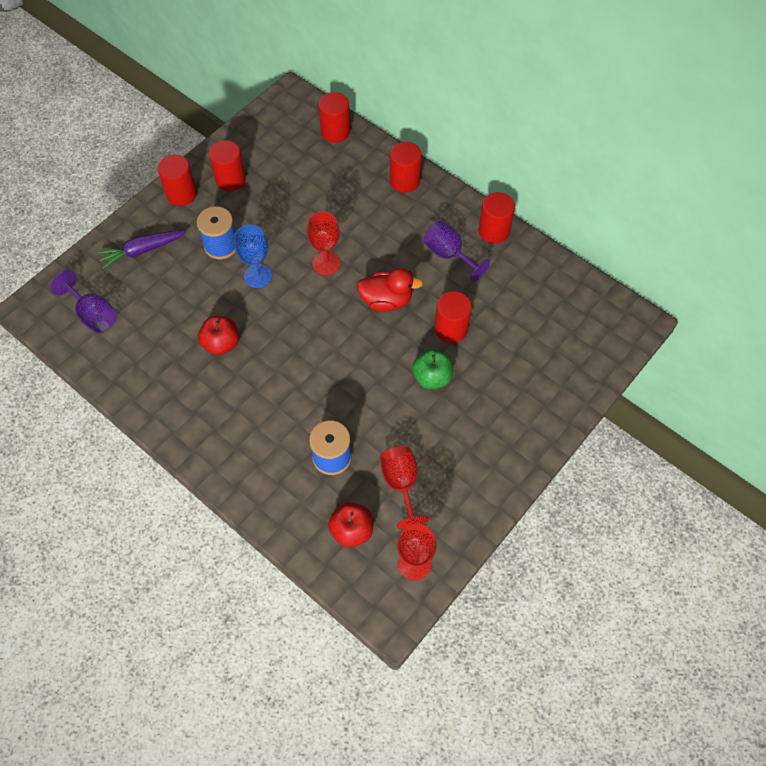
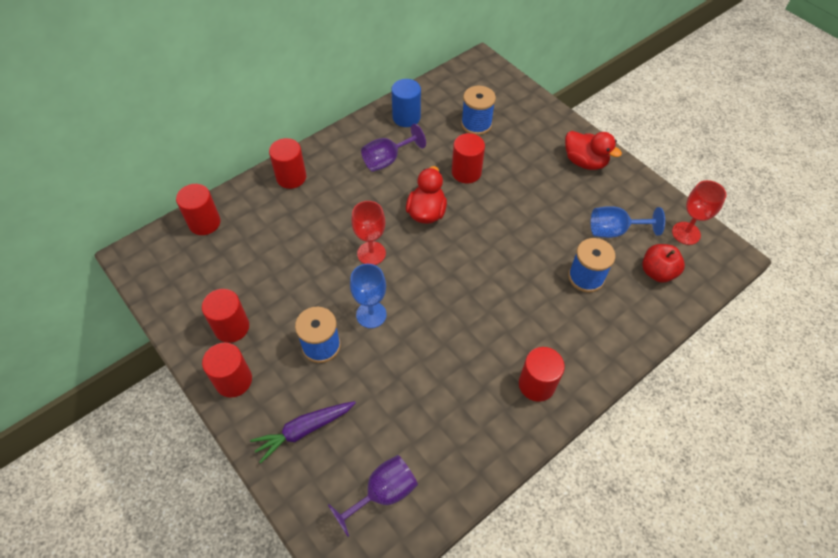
camera: 80 degrees left, 5 degrees down
purple carrot [97,230,186,269] -> purple carrot turned 75 degrees clockwise [250,401,356,463]
red apple [198,316,239,355] -> none
red goblet [380,446,429,529] -> blue goblet [591,206,665,238]
green apple [412,349,453,389] -> none
red cylinder [478,192,515,244] -> red cylinder moved to [519,347,565,402]
none -> blue cylinder [391,79,421,127]
none -> blue spool [461,86,496,135]
none -> red duck [565,131,622,170]

